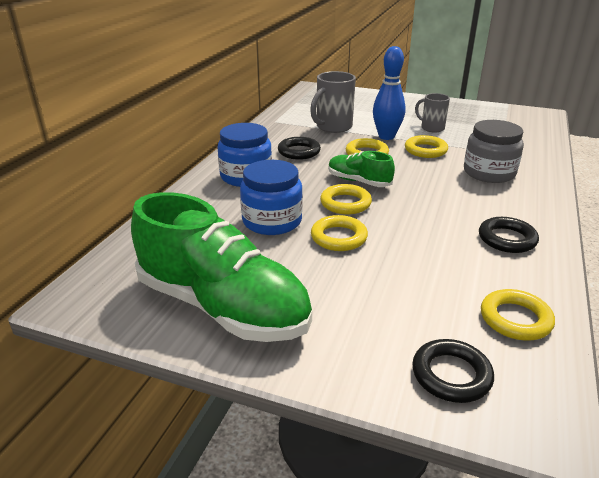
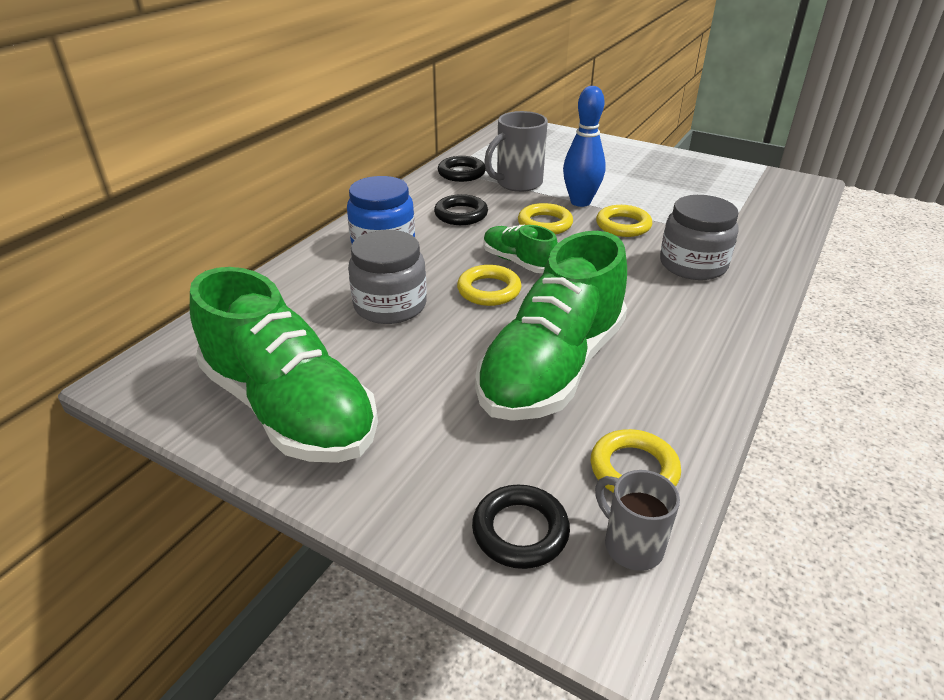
camera: 10 degrees right, 5 degrees up
blue jar [240,160,303,235] -> grey jar [348,230,427,324]
yellow ring [311,215,368,251] -> none
grey mug [415,93,450,133] -> grey mug moved to [595,470,680,571]
black ring [479,217,539,253] -> black ring moved to [438,156,486,182]
none -> green shoe [475,231,627,421]

